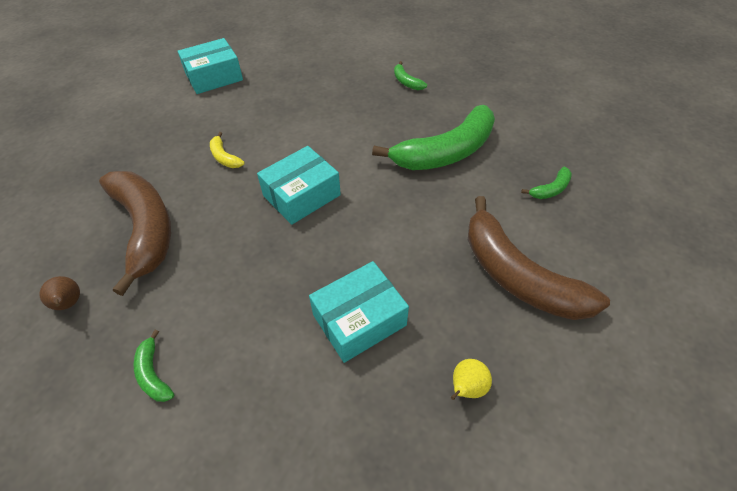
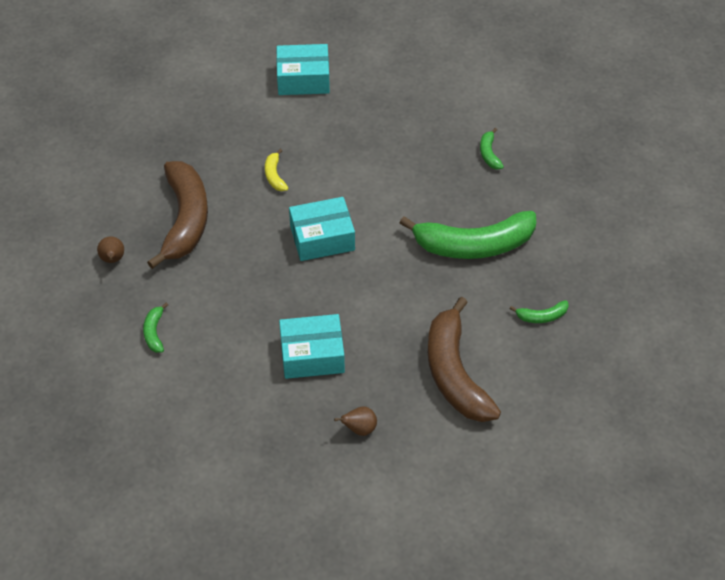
camera: 25 degrees right, 0 degrees up
yellow pear [451,359,492,400] -> brown pear [334,407,377,436]

